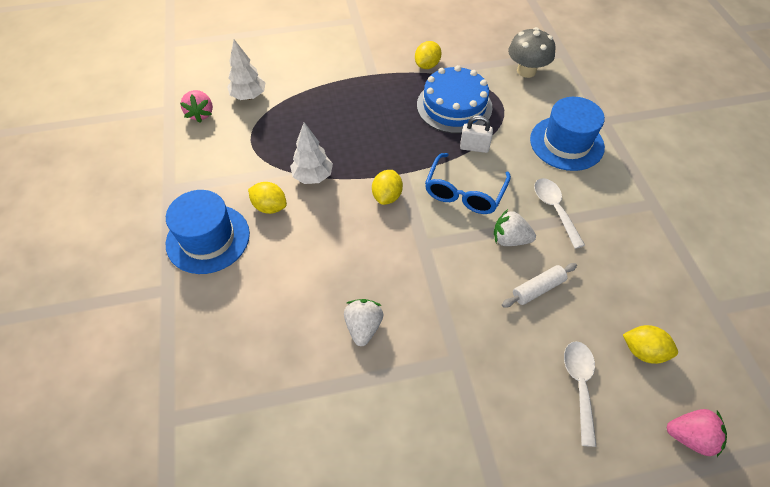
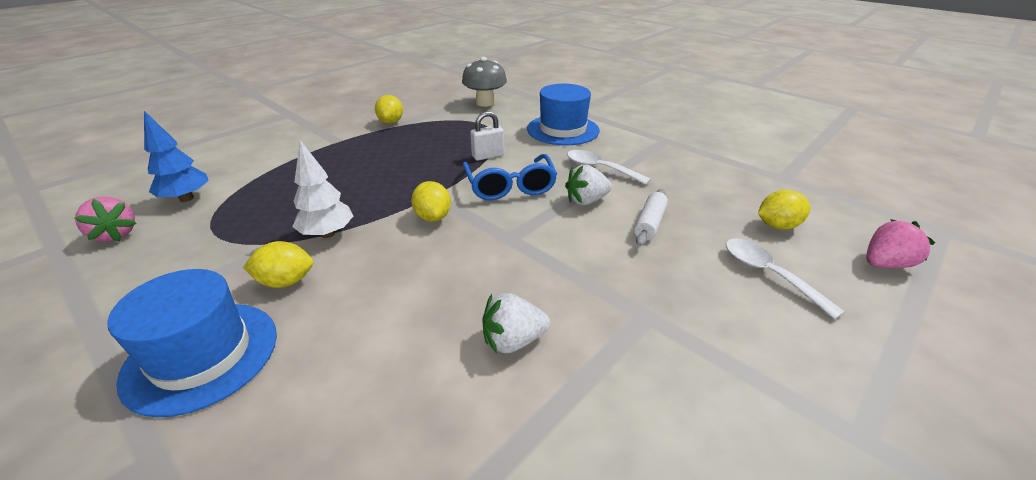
camera: 35 degrees left, 20 degrees down
white tree [227,40,266,100] -> blue tree [144,111,209,202]
white strawberry [344,299,383,346] -> white strawberry turned 75 degrees counterclockwise [482,293,550,354]
blue cake [417,65,493,134] -> none

